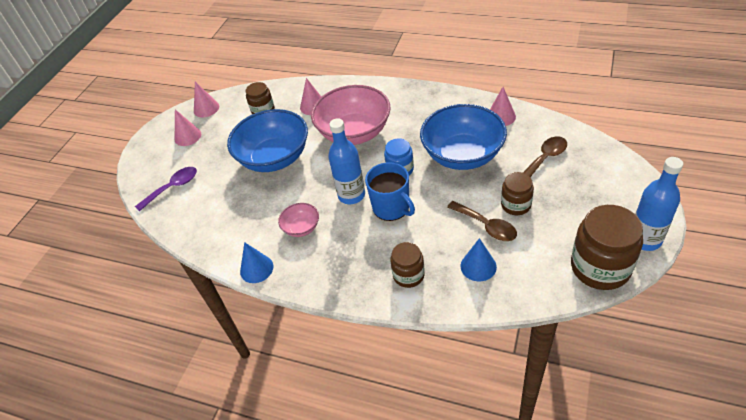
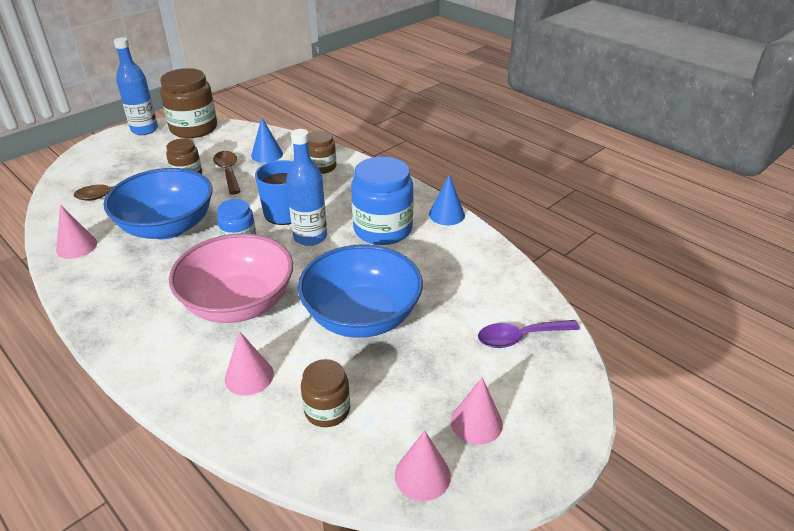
camera: 160 degrees left, 10 degrees down
pink bowl [278,203,319,237] -> blue jar [351,157,414,245]

